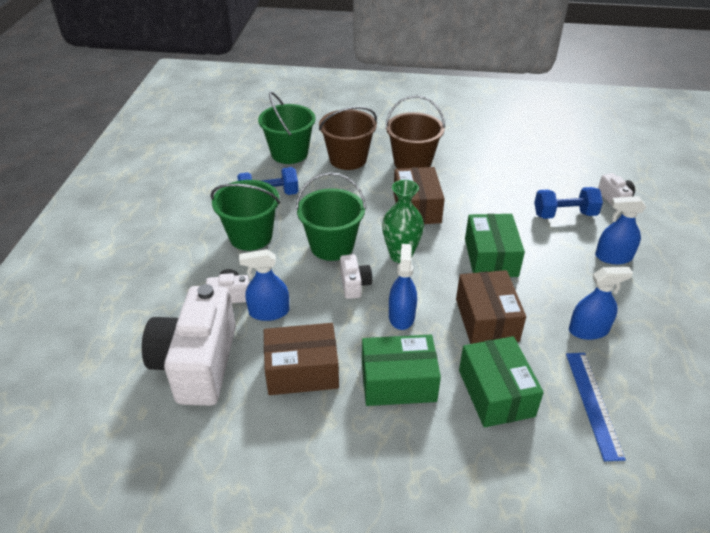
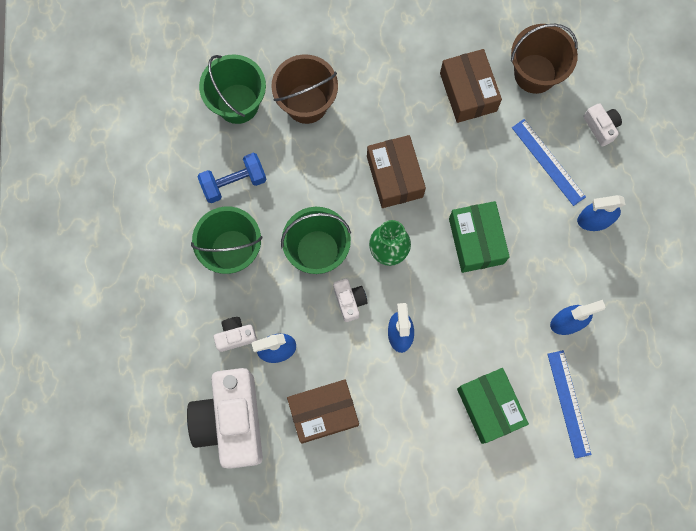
camera: 10 degrees left, 35 degrees up
green box [362,335,441,406] -> none
brown bucket [385,95,445,169] -> brown bucket moved to [511,24,578,94]
brown box [456,270,526,344] -> brown box moved to [440,49,502,123]
blue dumbbell [534,187,603,219] -> blue ruler [512,119,586,206]

